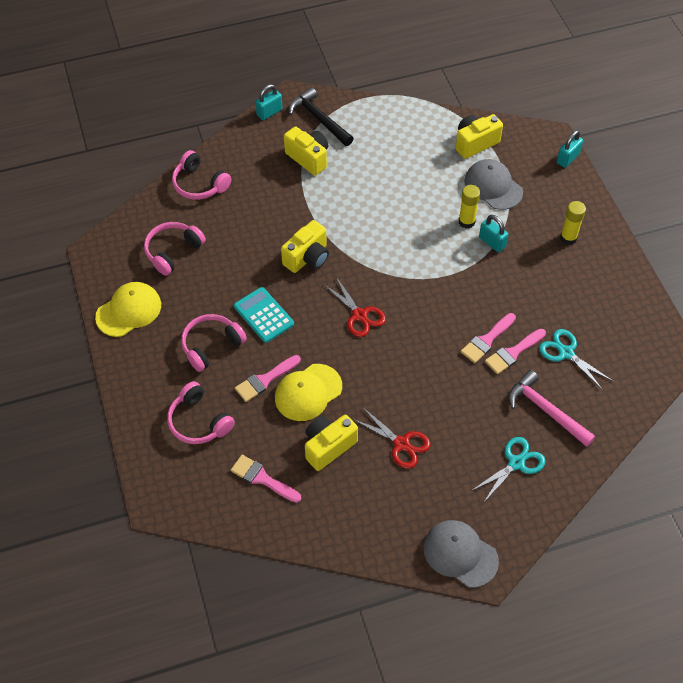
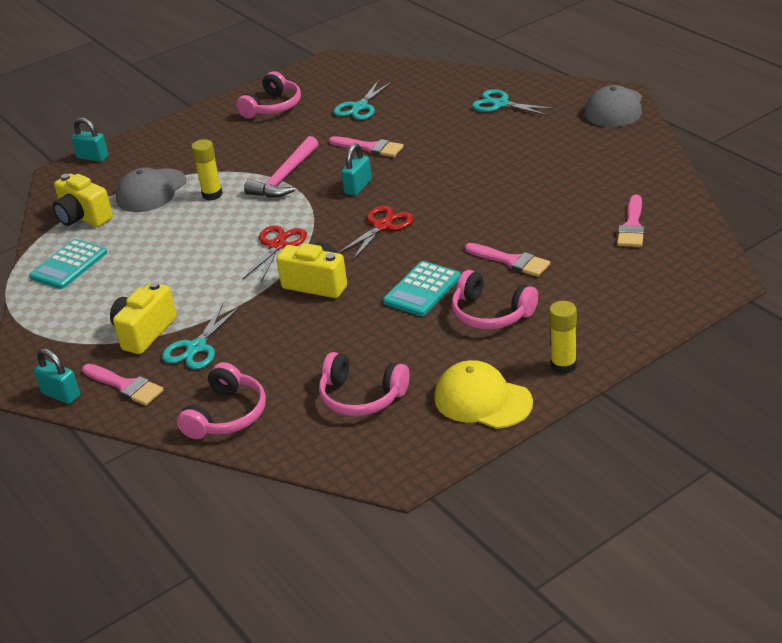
camera: 105 degrees left, 20 degrees down
pink headphones [167,381,235,444] -> pink headphones moved to [236,71,301,119]
yellow cap [275,364,342,421] -> none
black hammer [289,87,354,146] -> none
yellow camera [305,415,358,471] -> none
red scissors [353,408,431,469] -> red scissors moved to [242,225,307,282]
turquoise padlock [479,215,509,252] -> turquoise padlock moved to [341,143,372,196]
pink brush [485,329,546,374] -> pink brush moved to [82,364,164,406]
pink hammer [509,370,595,447] -> pink hammer moved to [244,136,318,198]
yellow glue stick [560,201,586,245] -> yellow glue stick moved to [549,301,577,374]
none -> turquoise calculator [29,239,107,289]
none -> turquoise scissors [162,304,241,369]

